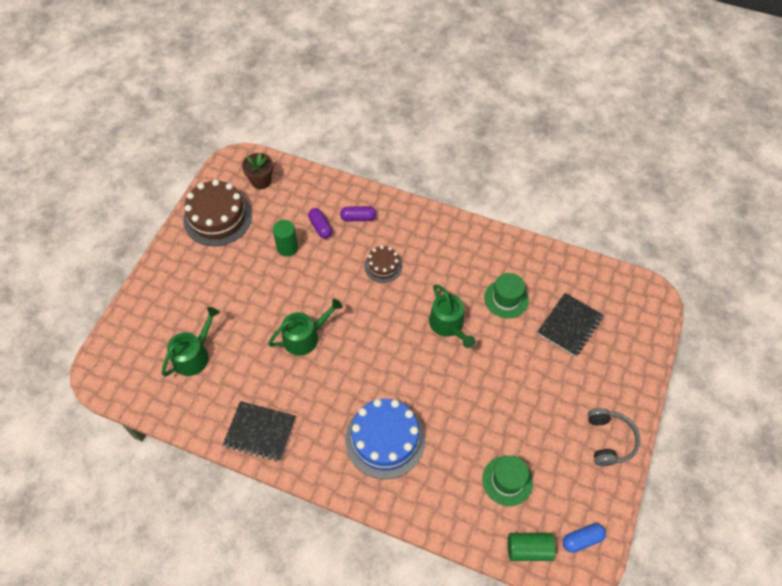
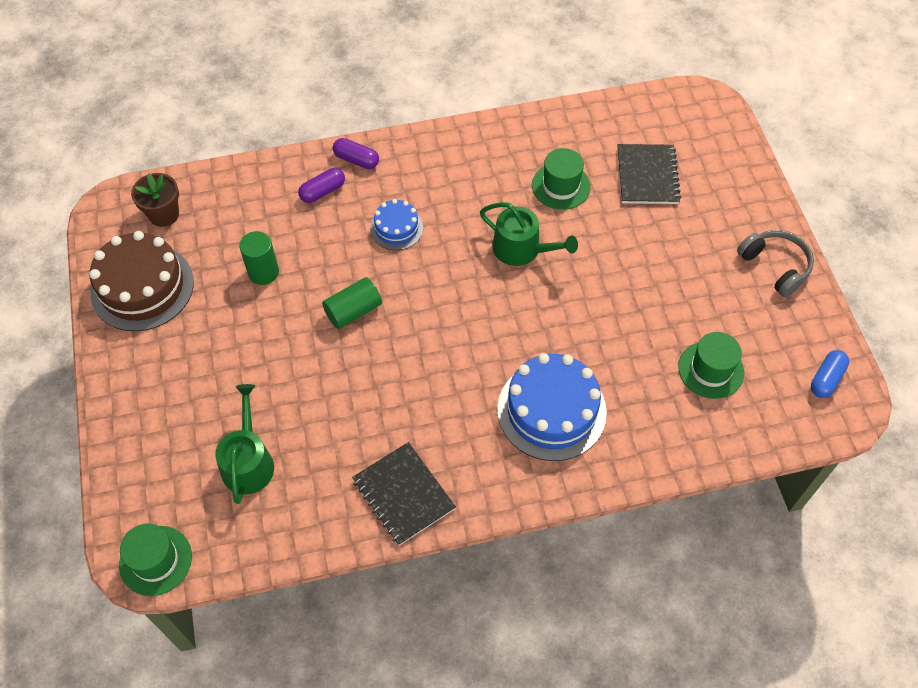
camera: 35 degrees left, 0 degrees up
black notebook [223,401,296,461] -> black notebook turned 75 degrees clockwise [352,442,456,546]
green watering can [268,299,343,356] -> none
purple capsule [308,208,332,239] -> purple capsule moved to [333,138,379,169]
brown cake [364,246,402,283] -> blue cake [370,199,423,250]
green cylinder [508,533,555,561] -> green cylinder moved to [322,277,382,329]
none -> green hat [119,524,192,596]

